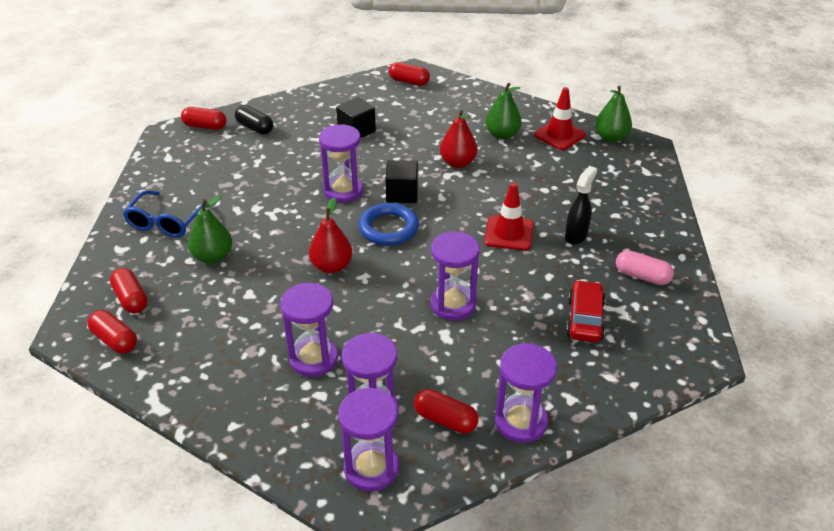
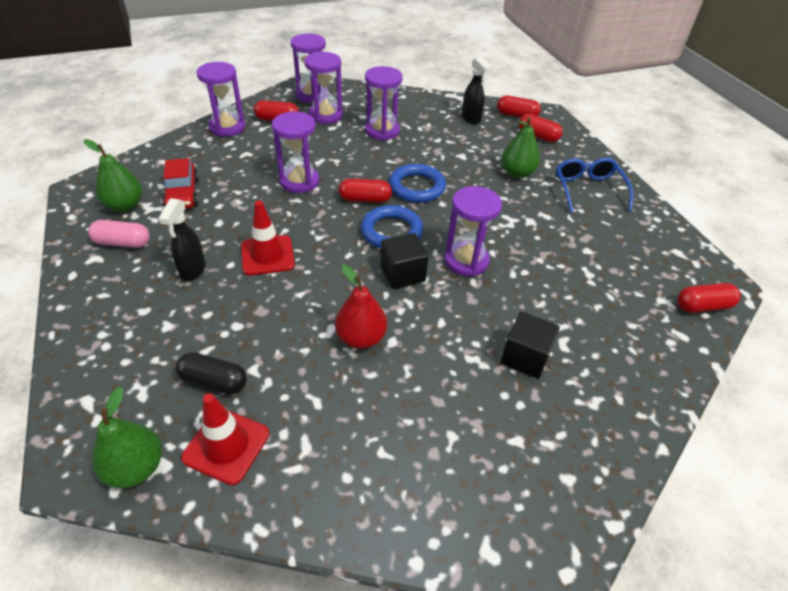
camera: 155 degrees right, 5 degrees up
black capsule [235,105,273,134] -> black capsule moved to [175,352,247,395]
red pear [309,197,353,273] -> blue ring [389,164,446,203]
red capsule [389,62,430,86] -> red capsule moved to [339,178,392,203]
green pear [485,83,522,140] -> green pear moved to [84,139,142,212]
none -> black spray bottle [462,57,492,124]

